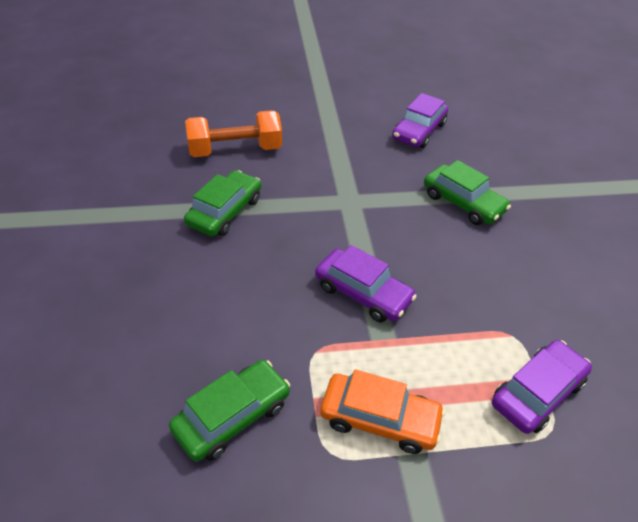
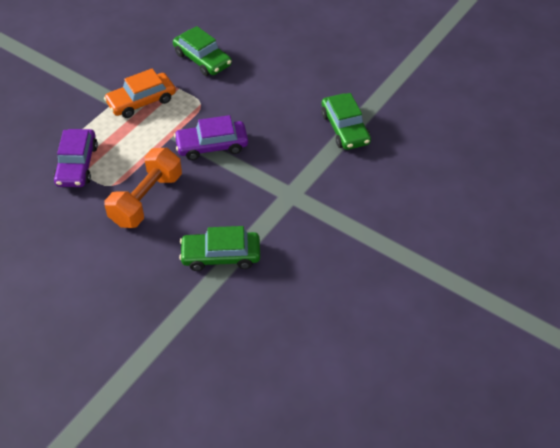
camera: 135 degrees right, 5 degrees up
green car [169,360,290,462] -> green car turned 45 degrees counterclockwise [173,26,232,76]
orange dumbbell [185,110,282,157] -> orange dumbbell moved to [104,148,182,228]
purple car [392,93,448,148] -> none

